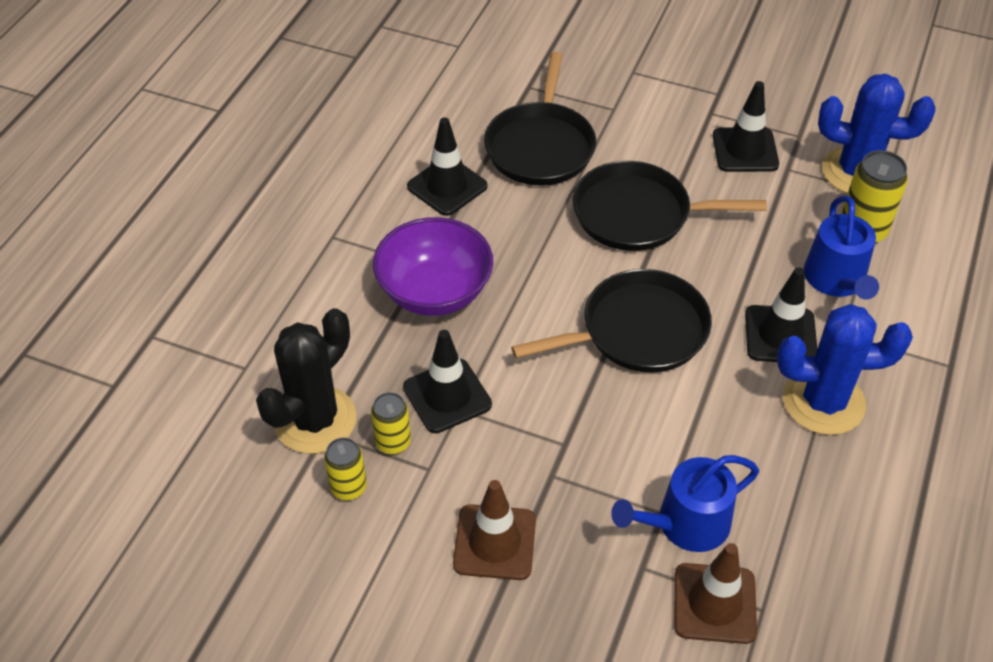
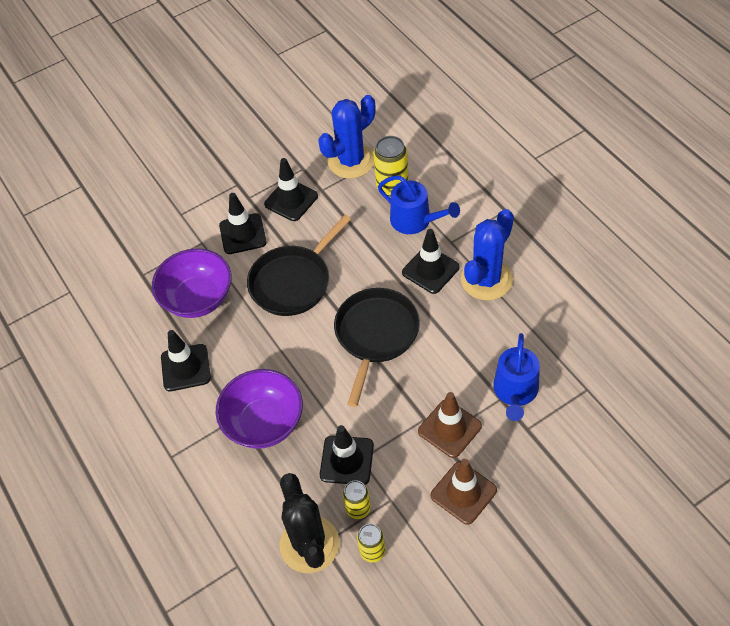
camera: 50 degrees left, 5 degrees up
black pan [484,52,596,186] -> purple bowl [152,249,232,318]
brown traffic cone [674,543,757,644] -> brown traffic cone moved to [418,392,482,458]
none -> black traffic cone [219,193,267,254]

